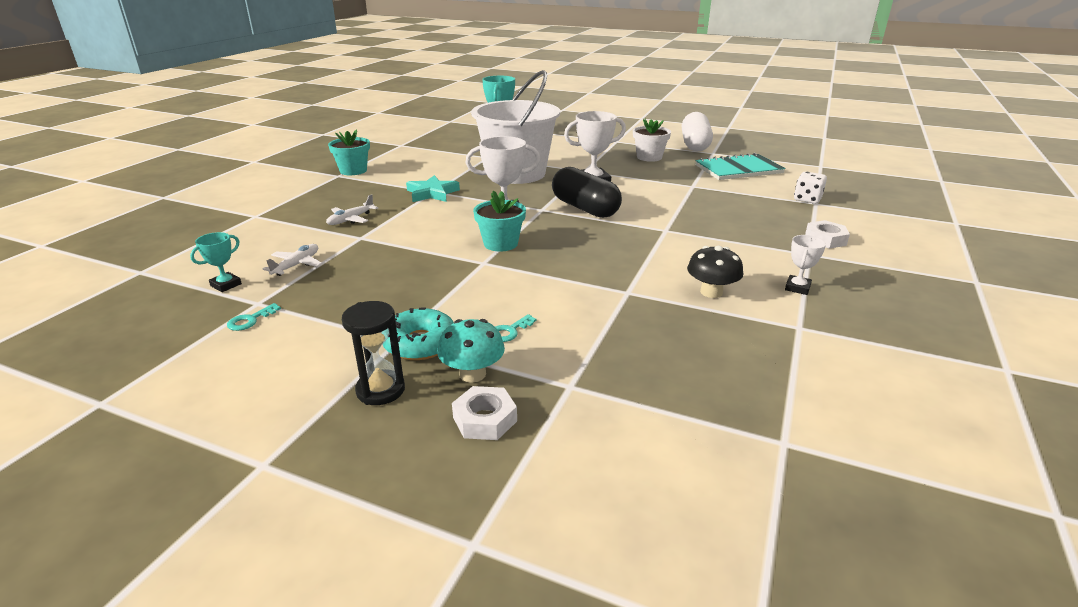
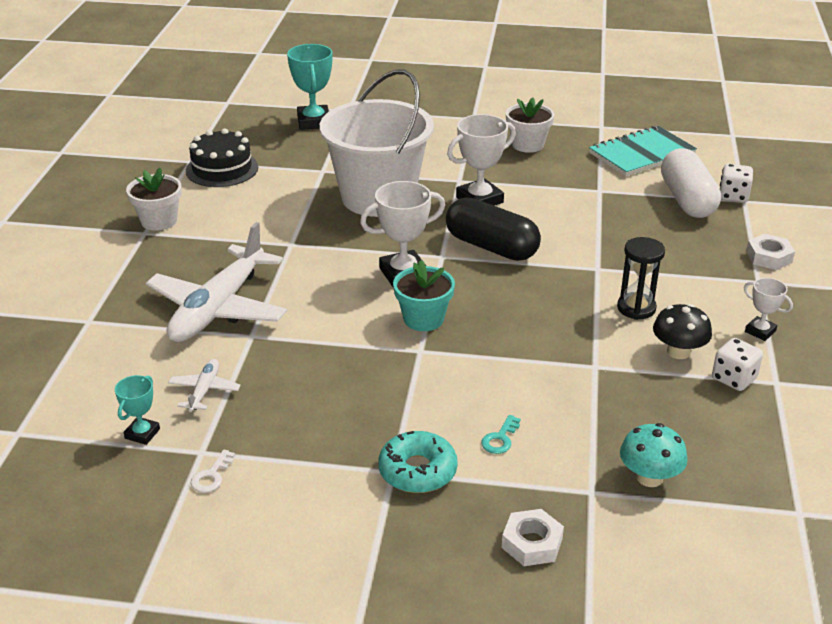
camera: 15 degrees left, 5 degrees up
turquoise key [227,303,281,331] -> white key [190,449,235,493]
white plane [326,194,378,225] -> white plane [146,222,287,342], size x2.32
turquoise flower pot [328,130,370,175] -> white flower pot [126,168,182,230]
black hourglass [342,301,405,405] -> black hourglass moved to [617,237,665,320]
turquoise star [406,175,460,202] -> none
turquoise mushroom [437,319,505,383] -> turquoise mushroom moved to [620,423,687,487]
white capsule [682,112,713,151] -> white capsule moved to [661,148,721,218]
white trophy [785,235,826,295] -> white trophy turned 60 degrees counterclockwise [744,278,793,341]
none -> black cake [186,128,258,187]
none -> white dice [712,338,763,391]

